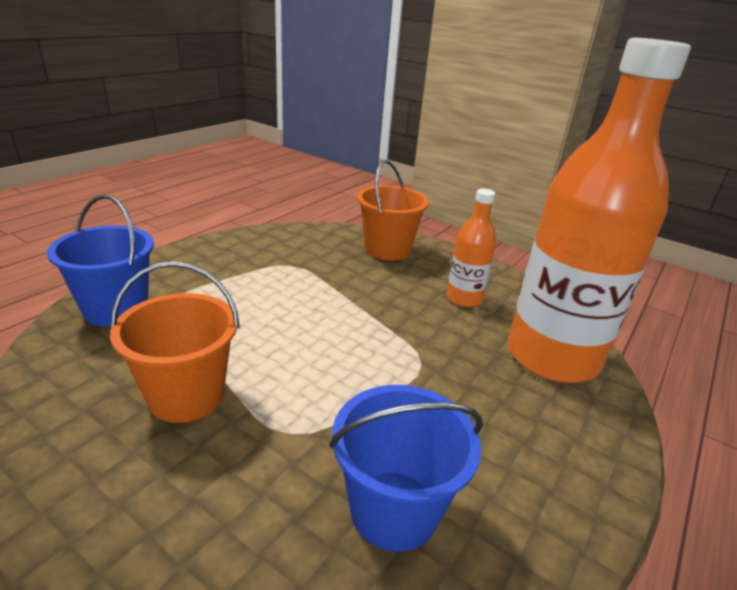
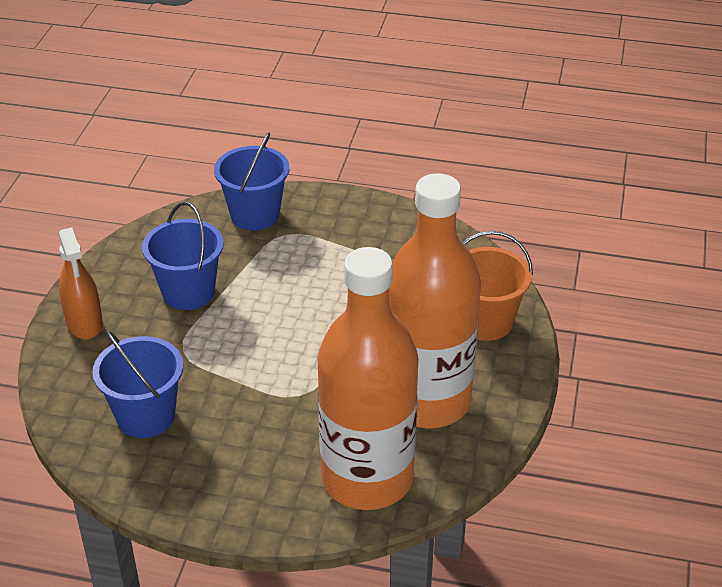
camera: 70 degrees right, 10 degrees up
orange bucket [110,261,240,423] -> blue bucket [142,201,224,310]
orange bottle [447,189,496,307] -> orange bottle [389,173,481,428], size x2.18
none -> orange spray bottle [58,227,103,339]

